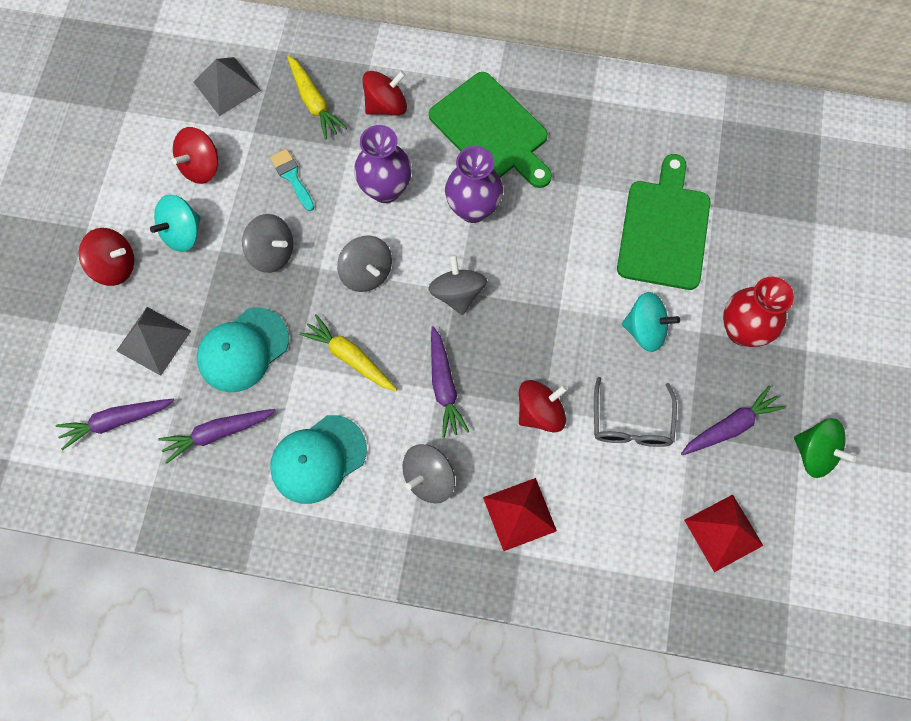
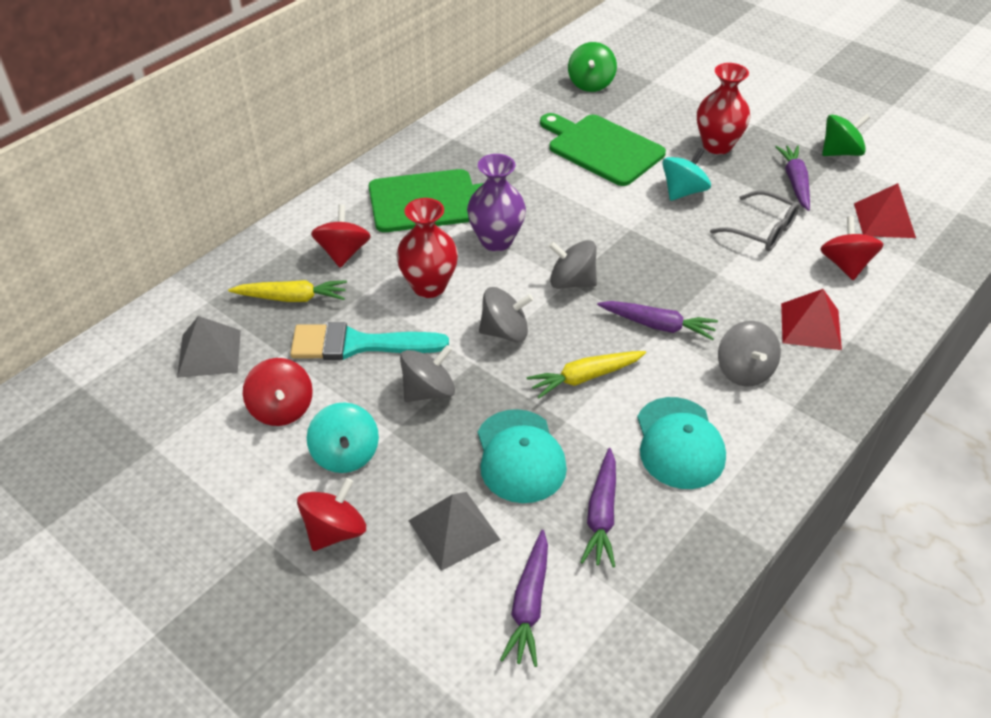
camera: 60 degrees left, 25 degrees down
turquoise brush [270,149,314,211] -> turquoise brush [290,322,449,360], size x1.87
purple vase [354,125,412,203] -> red vase [396,198,458,298]
red spinning top [519,380,568,433] -> red spinning top moved to [820,216,884,280]
none -> green spinning top [568,42,617,92]

